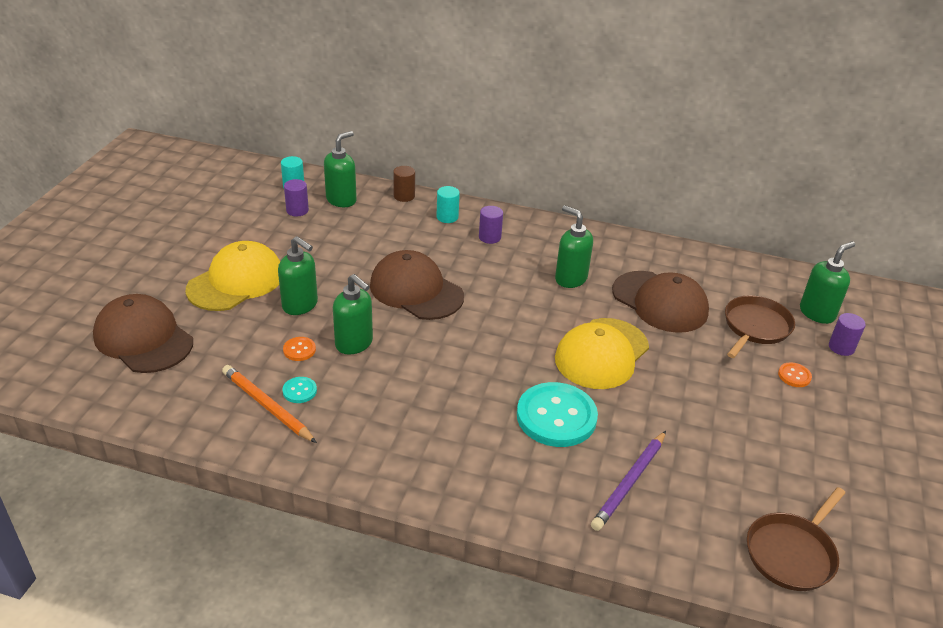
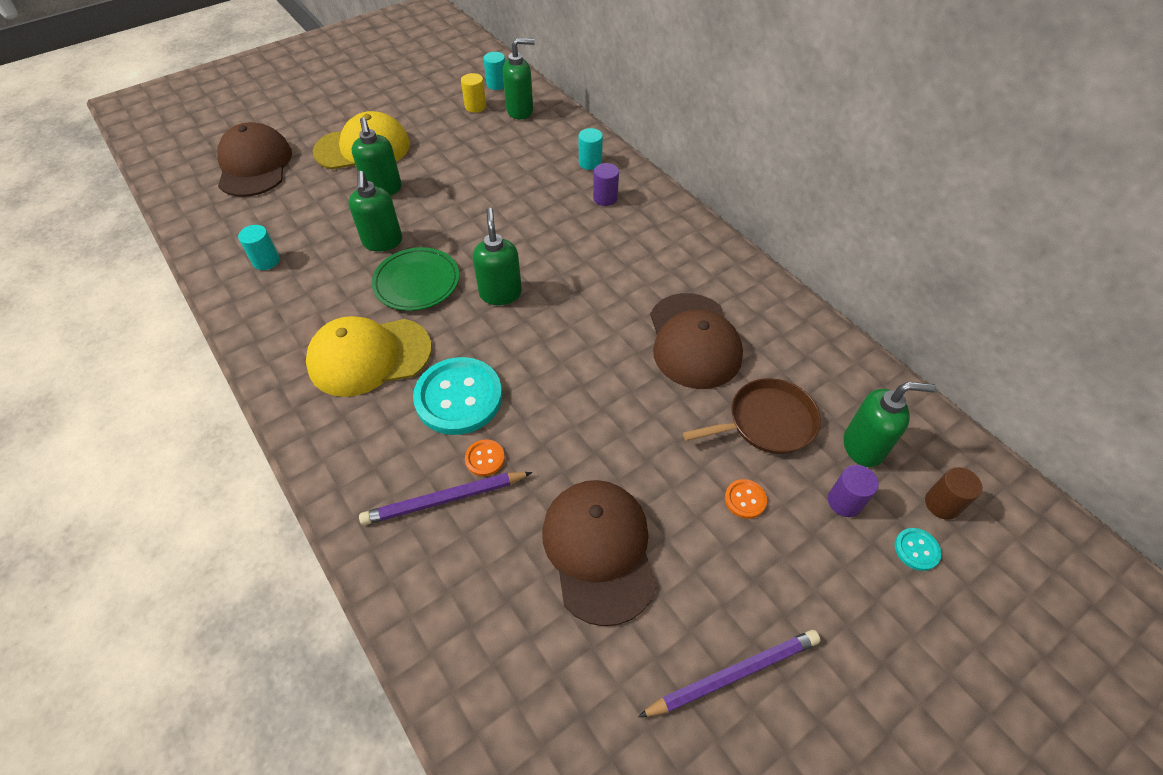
camera: 40 degrees right, 15 degrees up
orange pencil [222,365,317,443] -> turquoise cylinder [238,225,280,270]
turquoise button [282,377,317,403] -> turquoise button moved to [895,528,941,571]
orange button [283,337,316,361] -> orange button moved to [465,440,505,476]
purple cylinder [284,179,309,216] -> yellow cylinder [461,73,486,113]
brown cap [370,250,464,320] -> brown cap moved to [542,480,657,626]
brown cylinder [393,166,415,202] -> brown cylinder moved to [925,467,982,520]
green soap dispenser [555,205,593,288] -> green soap dispenser moved to [473,208,522,305]
yellow cap [555,318,649,389] -> yellow cap moved to [306,316,432,397]
brown pan [747,487,845,591] -> none
none -> green plate [372,247,459,311]
none -> purple pencil [638,630,820,717]

